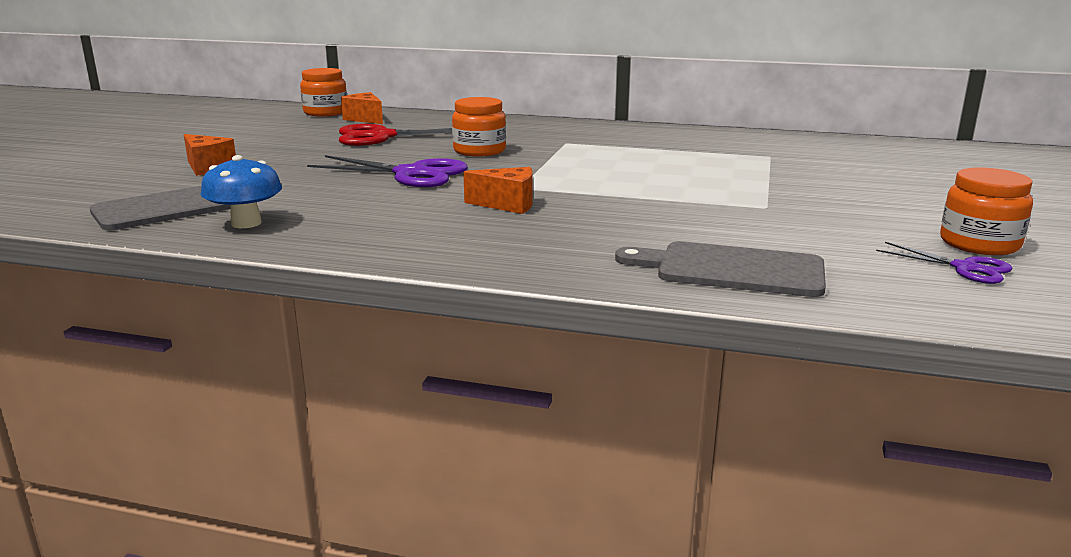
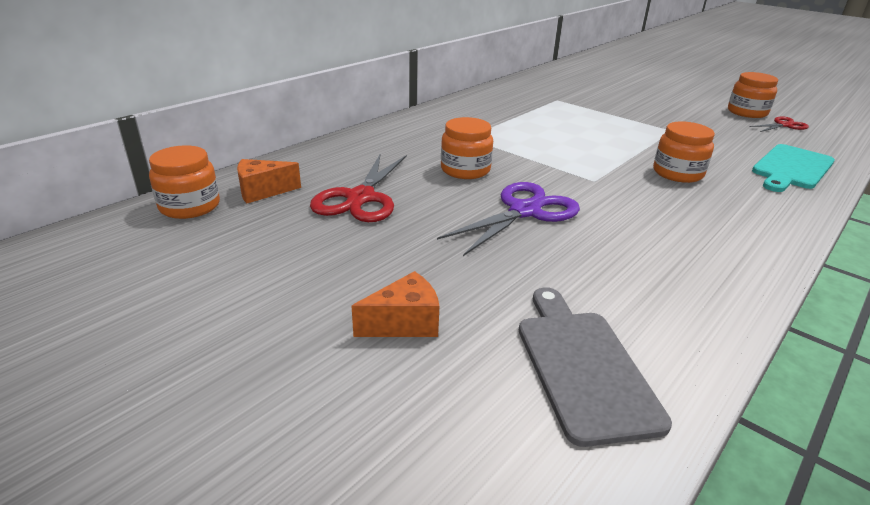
camera: 65 degrees left, 10 degrees up
blue mushroom [201,155,282,228] -> none
orange cheese [463,167,533,214] -> none
grey cutting board [615,241,826,297] -> turquoise cutting board [752,144,835,192]
purple scissors [876,242,1013,284] -> red scissors [749,117,809,132]
none -> orange jar [653,122,715,183]

